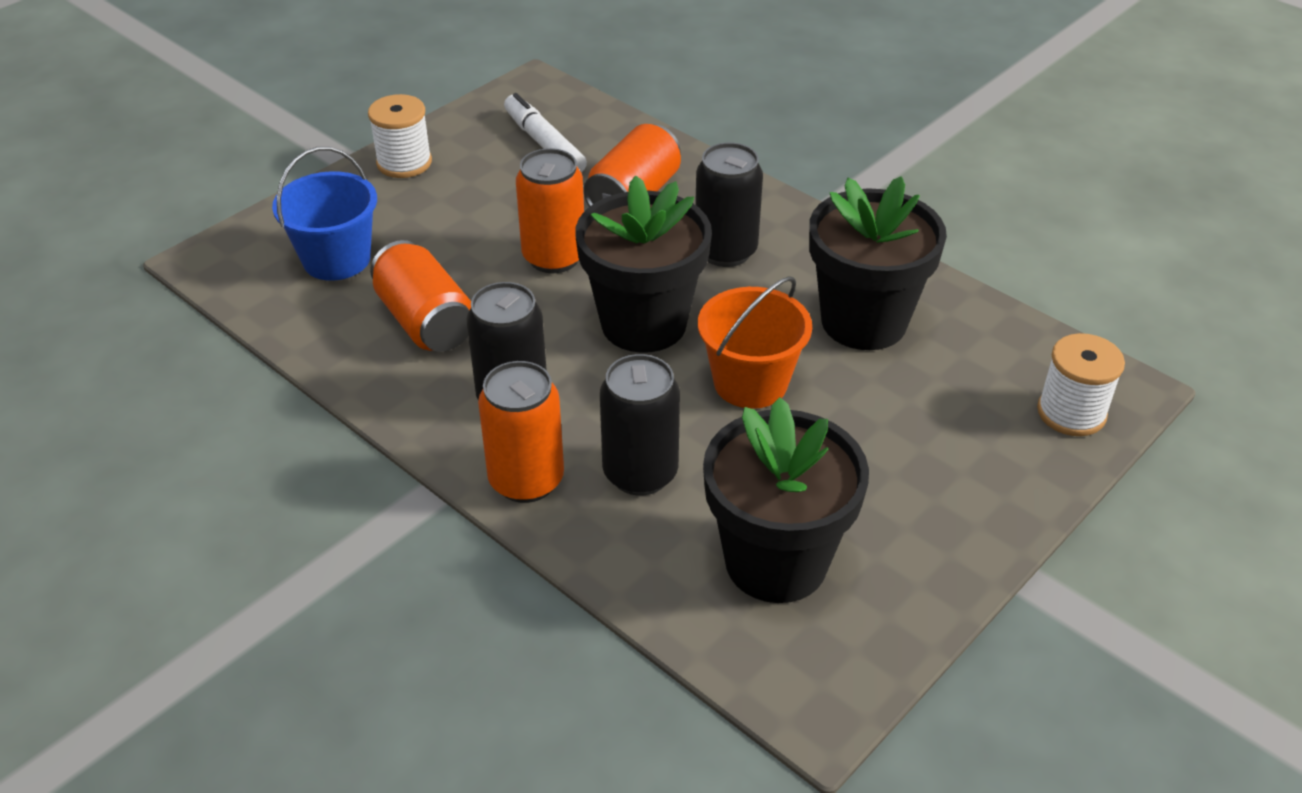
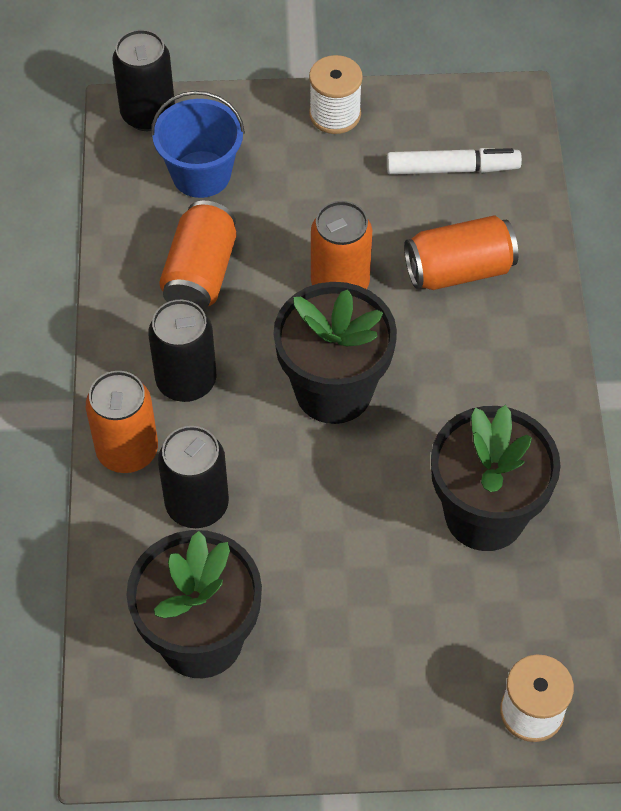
camera: 45 degrees right, 15 degrees up
white marker [504,93,587,173] -> white marker turned 75 degrees clockwise [387,148,522,175]
black can [695,143,763,267] -> black can moved to [112,29,175,131]
orange bucket [698,276,812,409] -> none

